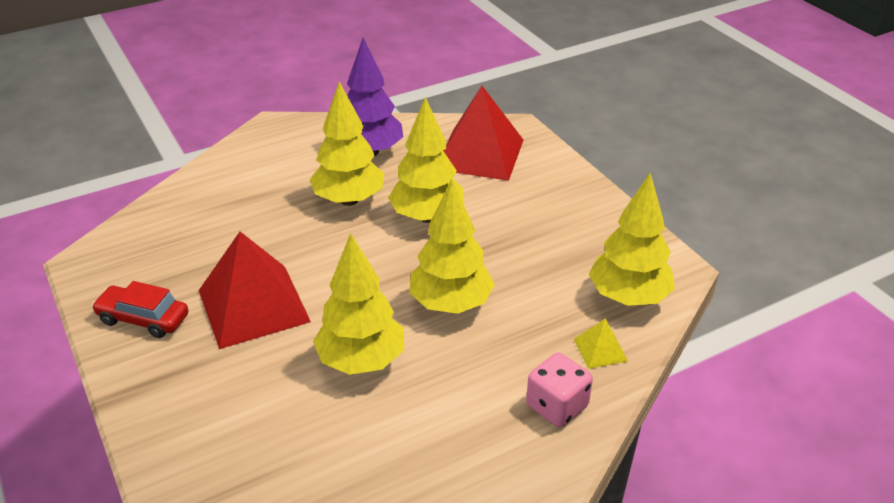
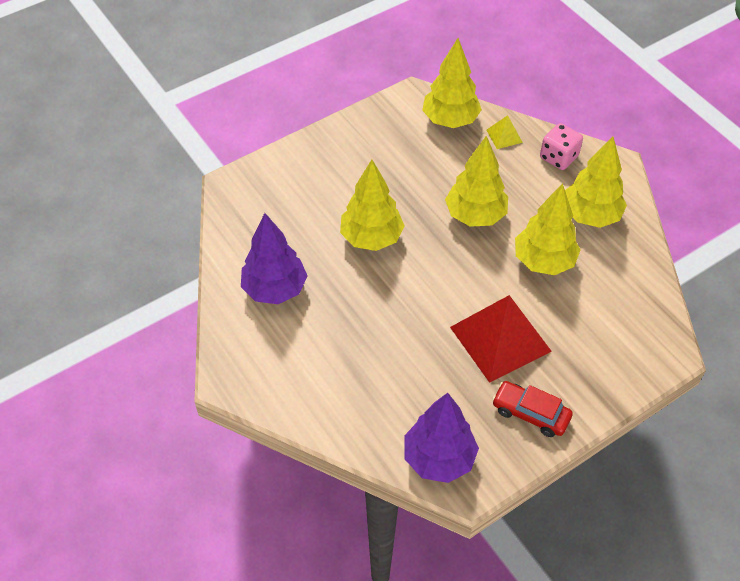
camera: 95 degrees left, 15 degrees up
red car [92,281,188,338] -> red car turned 105 degrees clockwise [492,381,573,437]
yellow tree [310,82,384,206] -> yellow tree moved to [565,136,627,228]
red pyramid [444,86,523,181] -> none
none -> purple tree [404,393,479,483]

